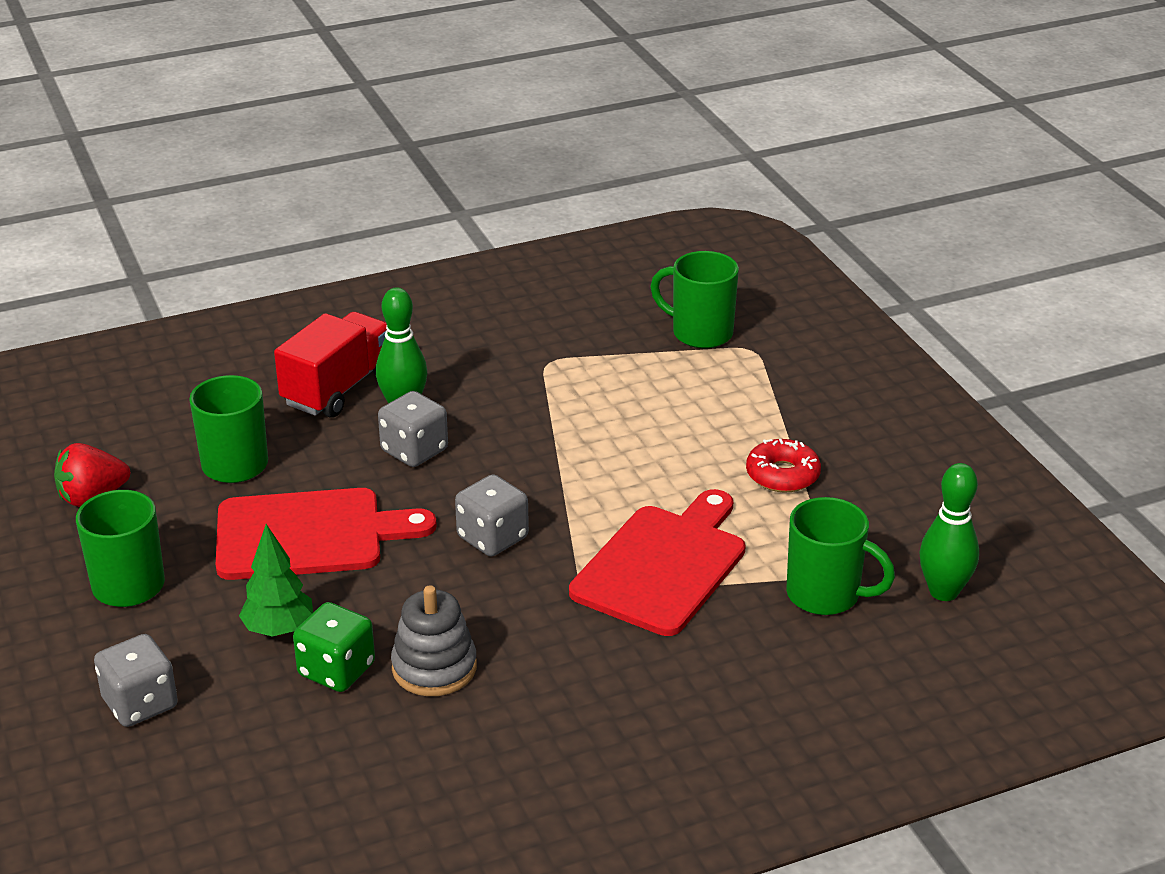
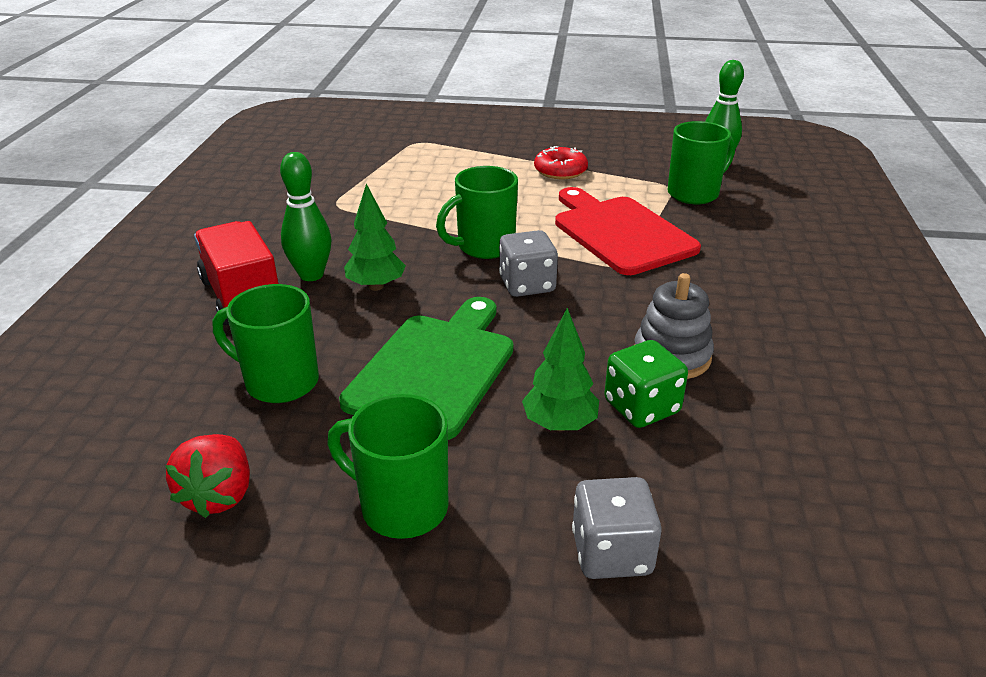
camera: 60 degrees left, 0 degrees up
red cutting board [216,488,437,580] -> green cutting board [339,297,513,440]
grey dice [378,391,448,467] -> green tree [344,184,406,291]
green mug [650,251,739,348] -> green mug moved to [436,166,518,259]

